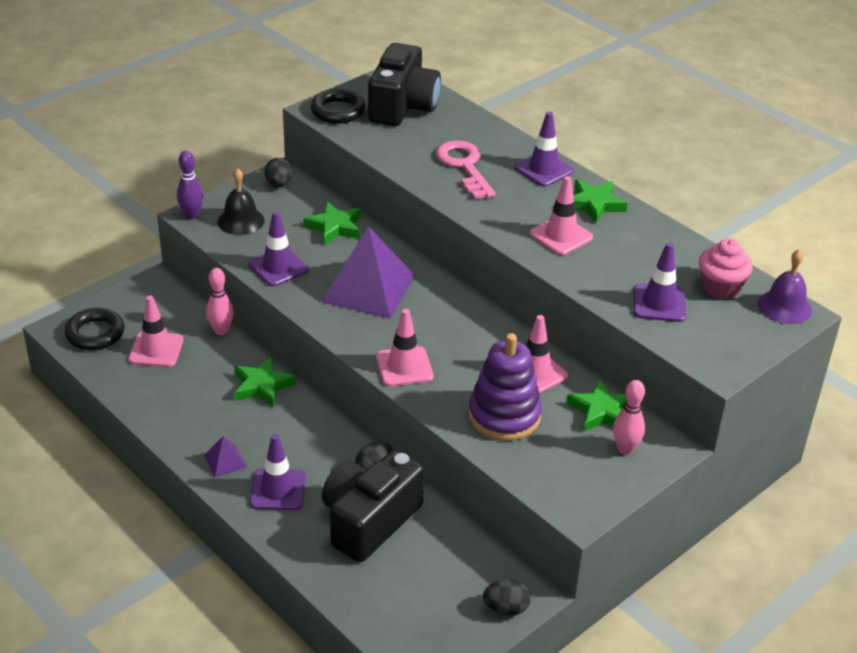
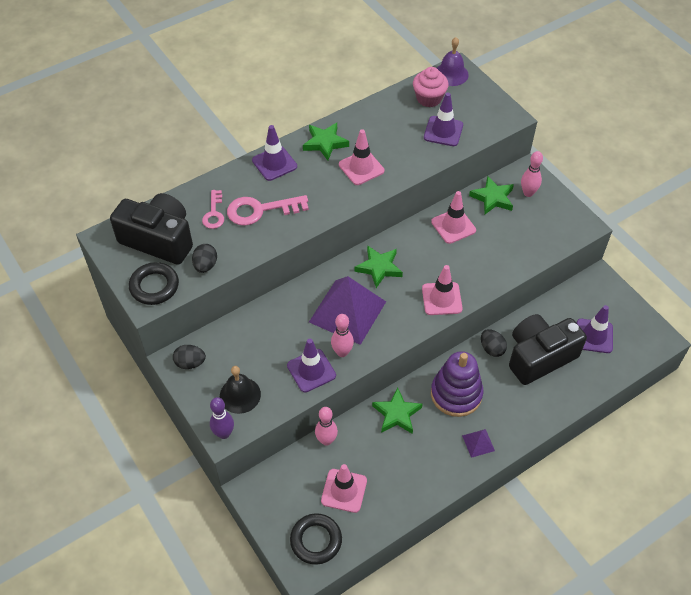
camera: 80 degrees left, 15 degrees up
purple traffic cone [250,434,306,510] -> purple traffic cone moved to [577,305,613,353]
green star [303,202,361,245] -> green star moved to [354,246,403,288]
black camera [322,450,425,562] -> black camera turned 105 degrees clockwise [509,314,587,385]
purple stacking toy [468,333,542,441] -> purple stacking toy moved to [431,351,483,417]
black egg [483,579,531,616] -> black egg moved to [192,244,217,273]
none -> pink key [202,190,224,229]
none -> pink bowling pin [331,314,354,357]

